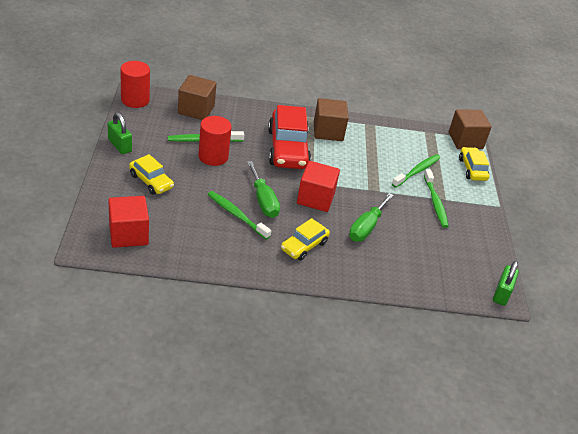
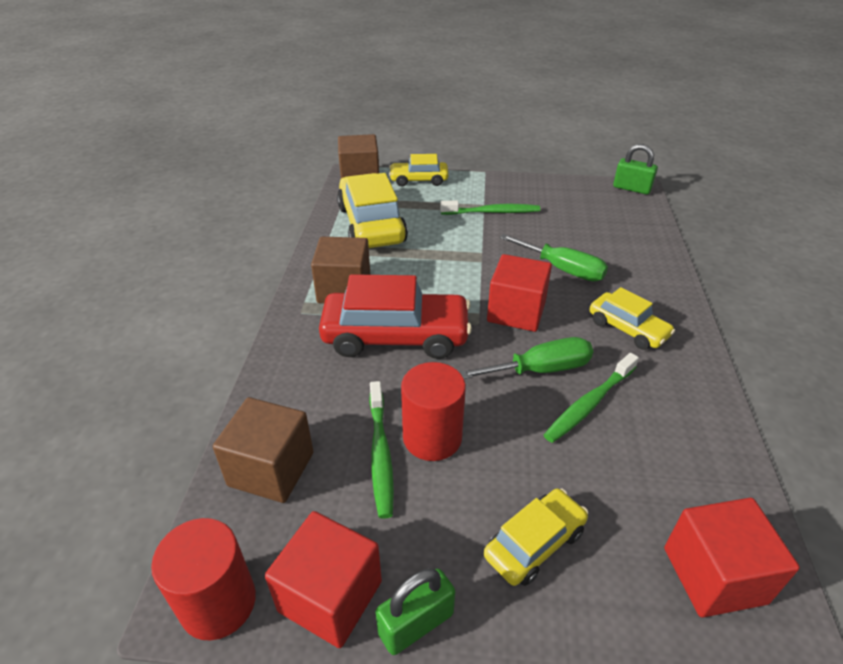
camera: 80 degrees left, 0 degrees up
green toothbrush [392,154,441,188] -> none
none -> red cube [265,511,382,648]
none -> yellow car [337,173,408,248]

